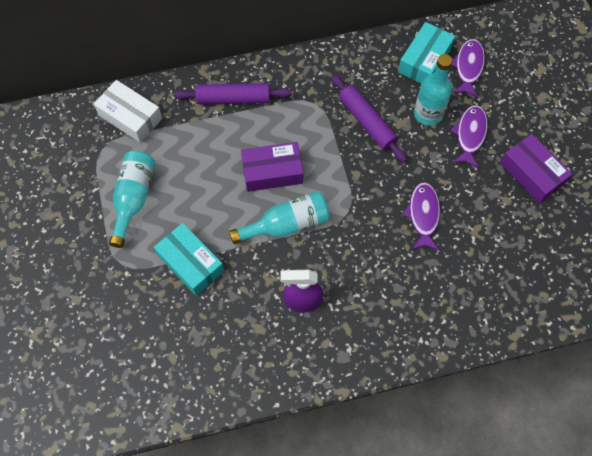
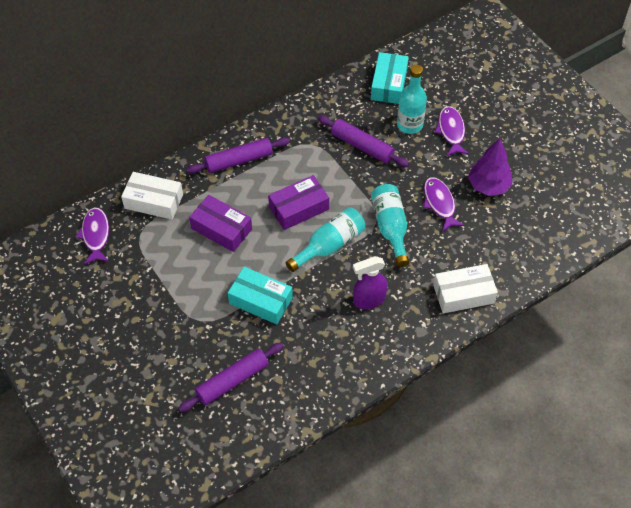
camera: 20 degrees left, 10 degrees down
turquoise bottle [109,150,155,248] -> turquoise bottle moved to [371,184,409,267]
purple fish [452,39,485,98] -> purple fish moved to [76,207,109,264]
purple box [500,134,572,203] -> purple box moved to [189,195,252,252]
none -> purple rolling pin [178,342,284,412]
none -> white box [433,264,498,313]
none -> purple tree [468,138,513,196]

